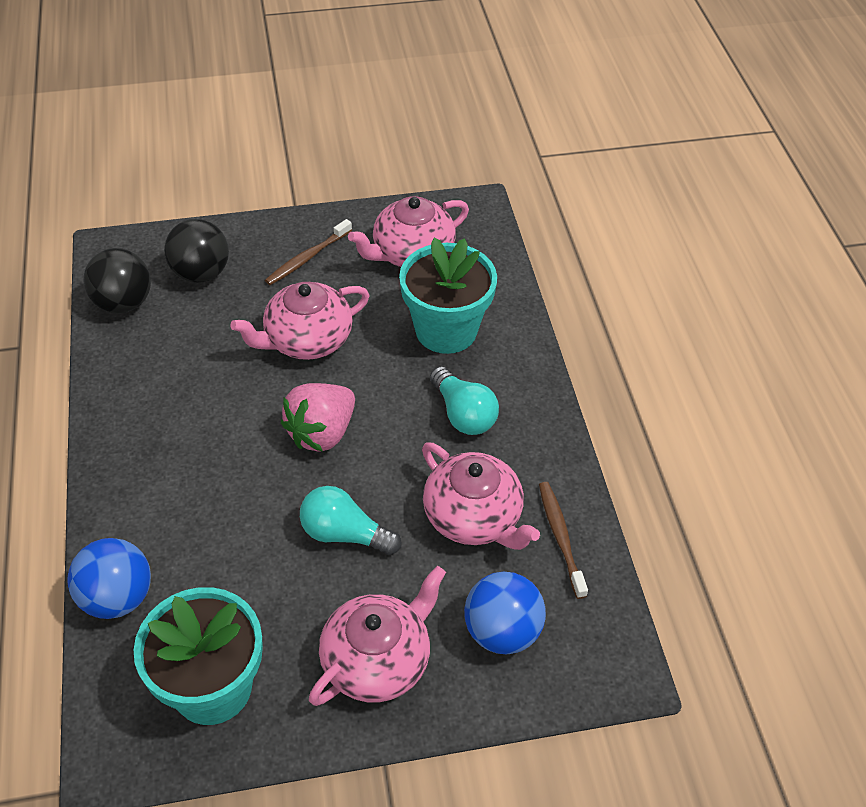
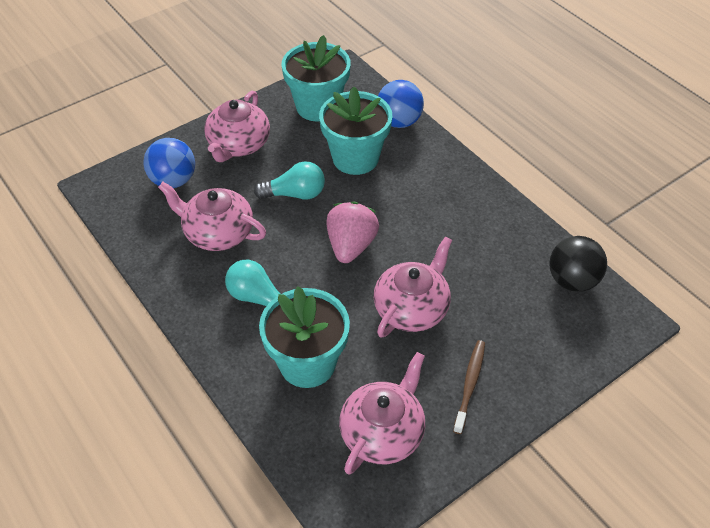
camera: 155 degrees right, 0 degrees up
black ball [164,219,229,283] -> none
brown toothbrush [539,482,588,599] -> none
none -> turquoise flower pot [319,87,392,175]

